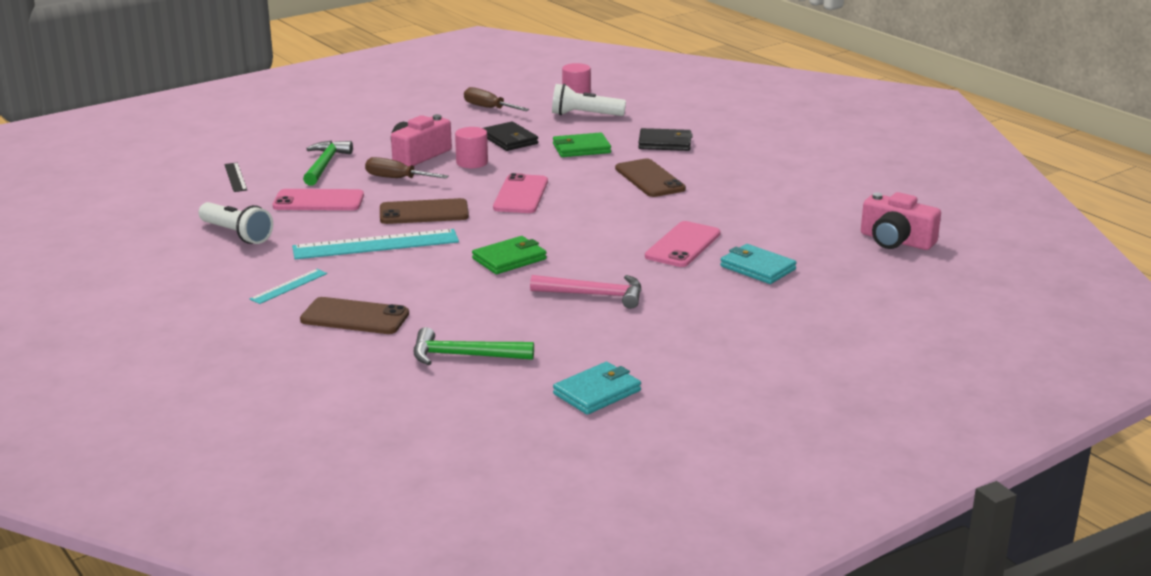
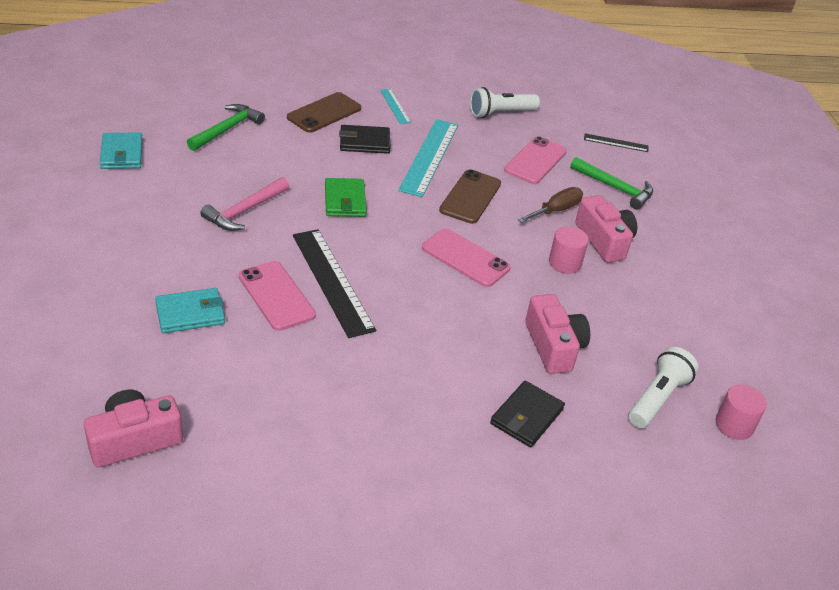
camera: 115 degrees right, 15 degrees up
brown screwdriver [464,87,529,111] -> none
black wallet [483,121,538,151] -> black wallet moved to [339,125,391,154]
green wallet [553,132,611,157] -> pink camera [525,294,590,374]
brown phone [615,159,686,197] -> none
none -> black ruler [293,229,376,338]

